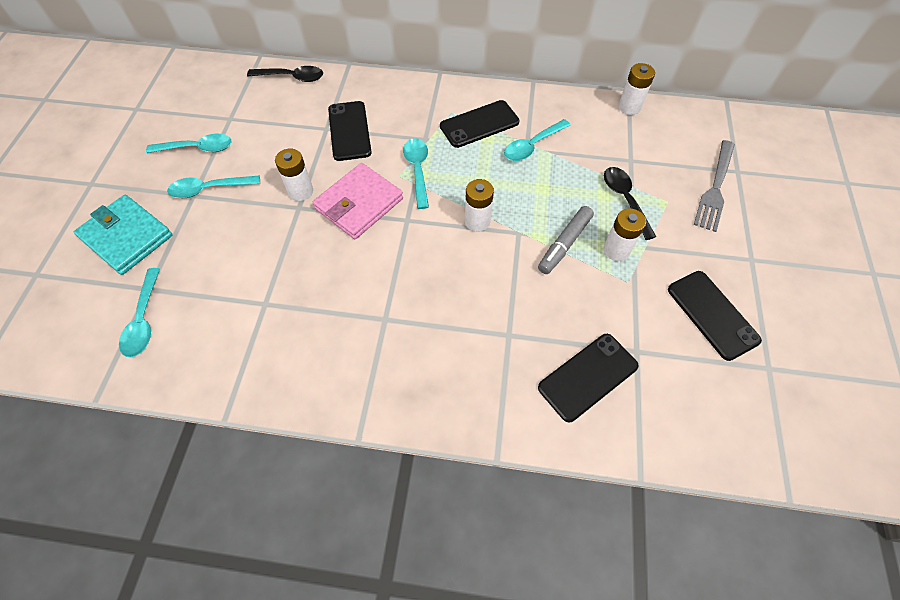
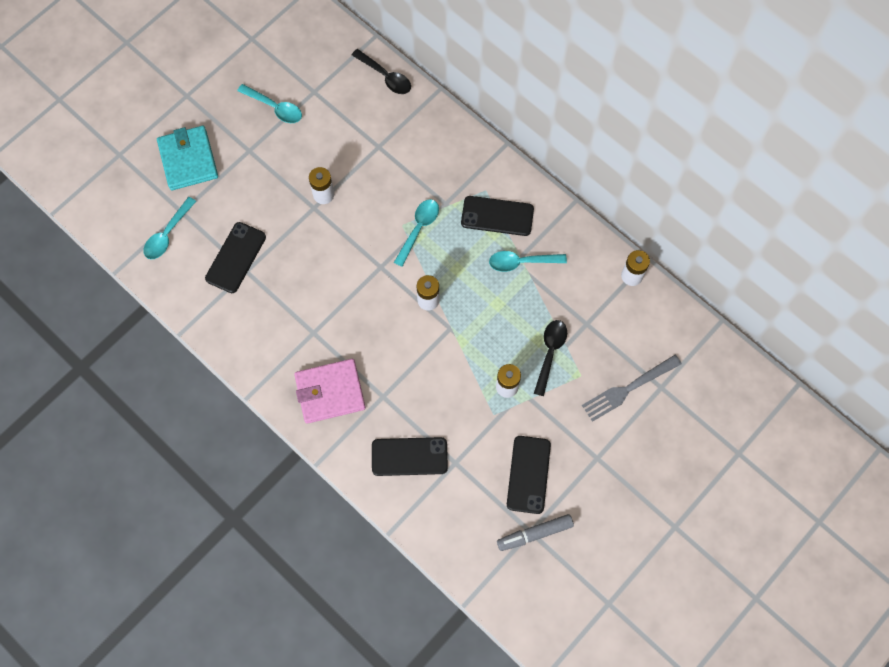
camera: 35 degrees right, 10 degrees up
turquoise spoon [167,176,260,198] -> none
pink wallet [313,163,403,239] -> pink wallet moved to [294,359,366,424]
black phone [328,101,372,161] -> black phone moved to [205,222,266,293]
grey marker [538,206,594,274] -> grey marker moved to [497,514,574,551]

